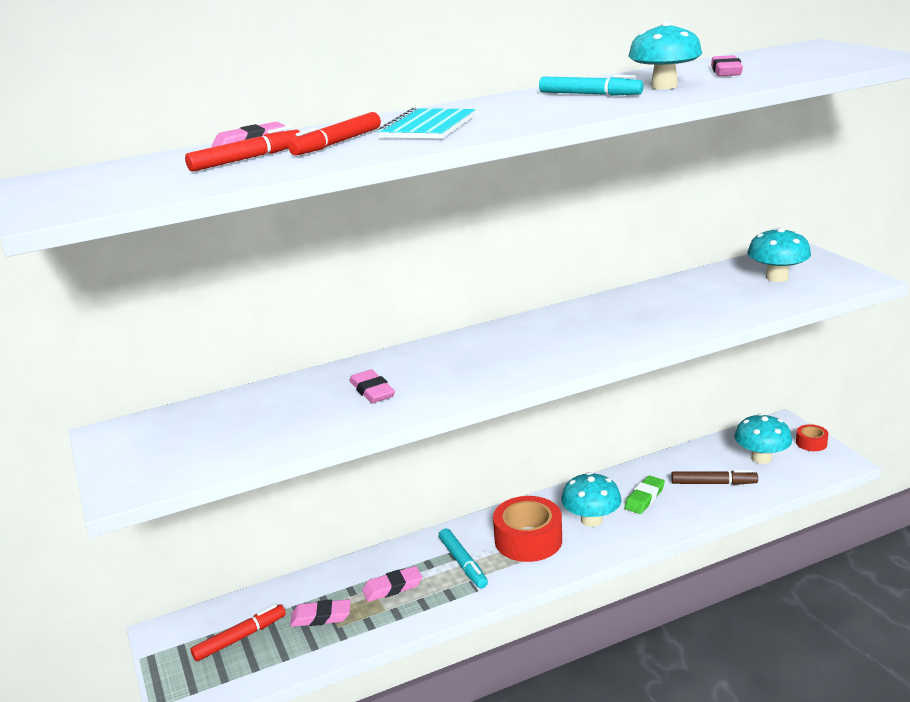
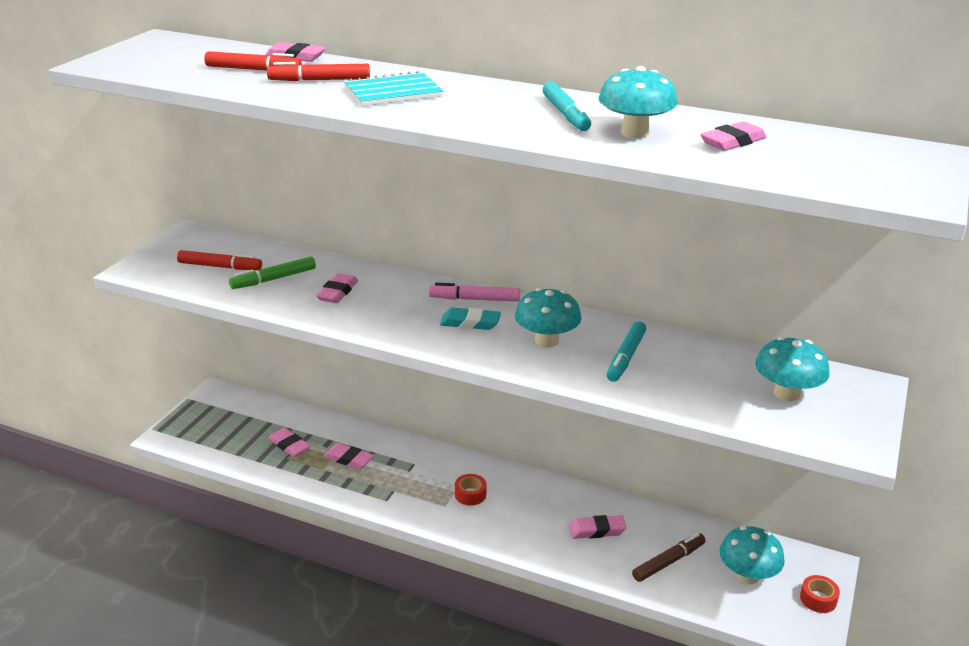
camera: 45 degrees right, 5 degrees up
red marker [191,604,286,661] -> red marker moved to [177,250,262,270]
turquoise marker [439,529,488,589] -> turquoise marker moved to [607,321,646,382]
red tape [493,496,562,562] -> red tape [455,474,486,505], size x0.49
turquoise mushroom [561,472,621,527] -> turquoise mushroom moved to [515,288,581,348]
green eraser [624,476,665,514] -> pink eraser [569,515,627,539]
brown marker [671,470,758,485] -> brown marker turned 90 degrees counterclockwise [632,533,706,582]
none -> green marker [229,256,316,289]
none -> pink marker [429,283,520,302]
none -> turquoise eraser [440,308,501,330]

